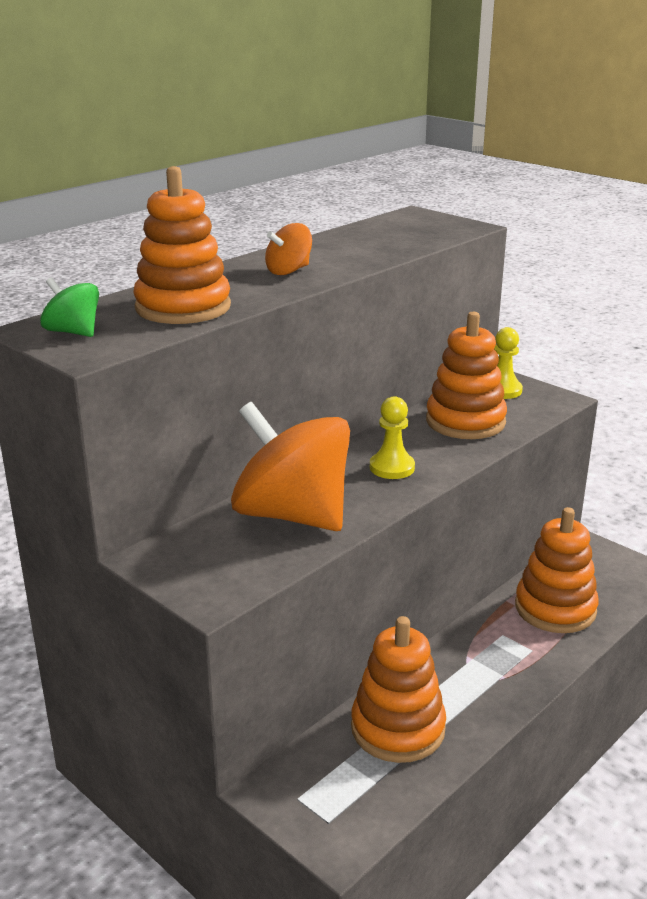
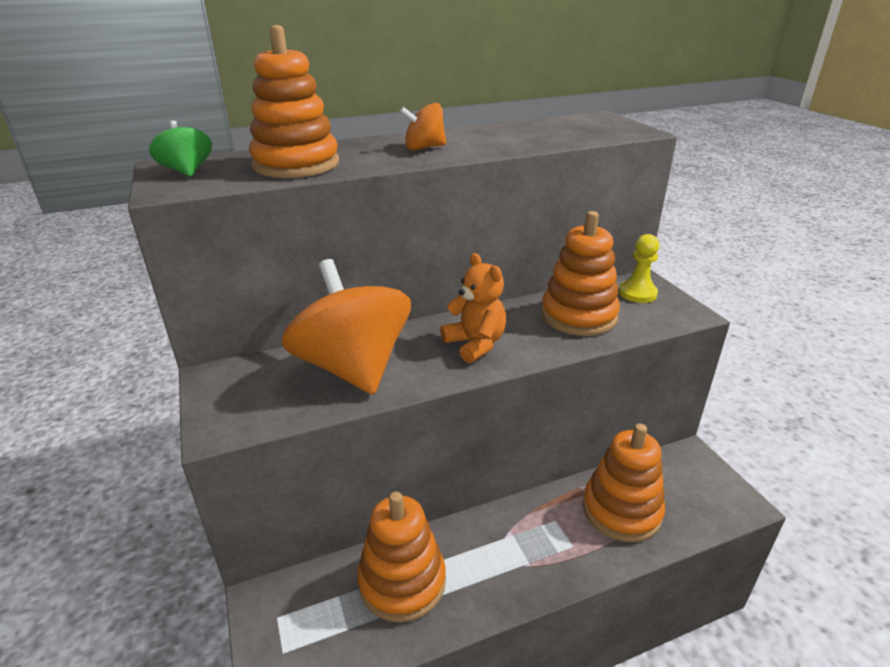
camera: 25 degrees right, 5 degrees up
yellow pawn [370,396,415,479] -> orange teddy bear [441,253,506,363]

